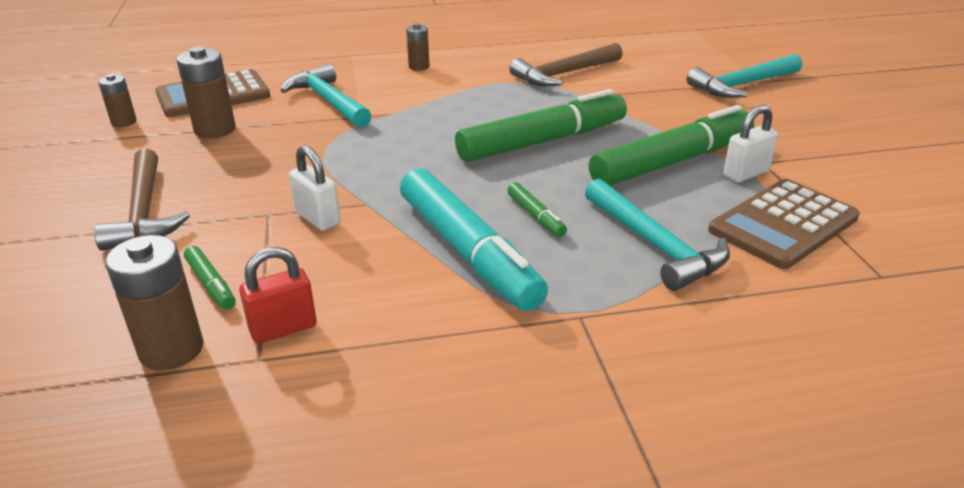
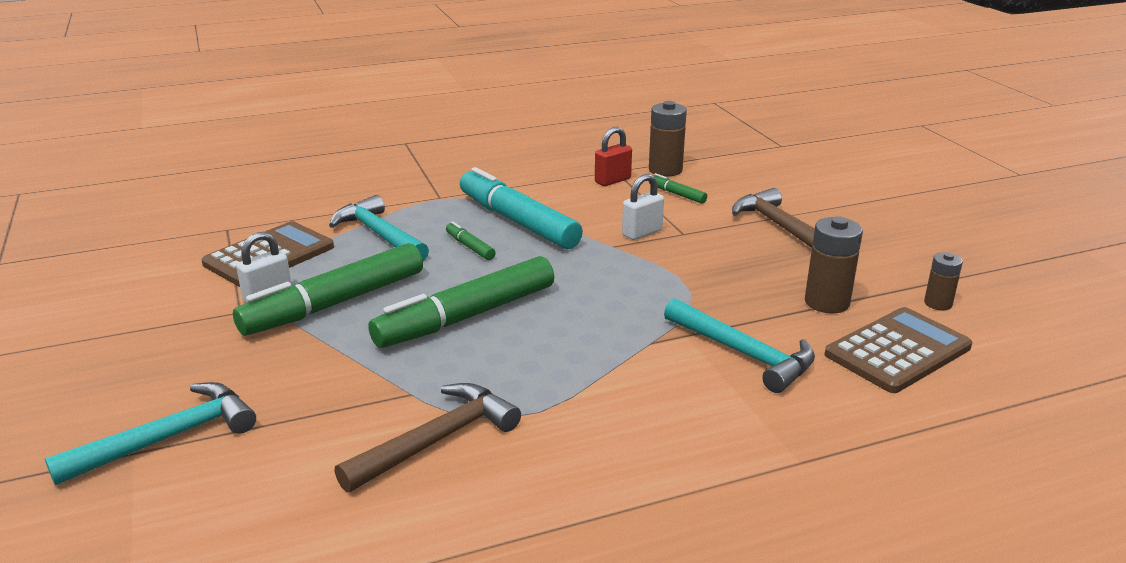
camera: 170 degrees right, 5 degrees down
white padlock [289,145,340,231] -> white padlock turned 75 degrees counterclockwise [622,174,664,240]
brown battery [406,23,430,71] -> none

